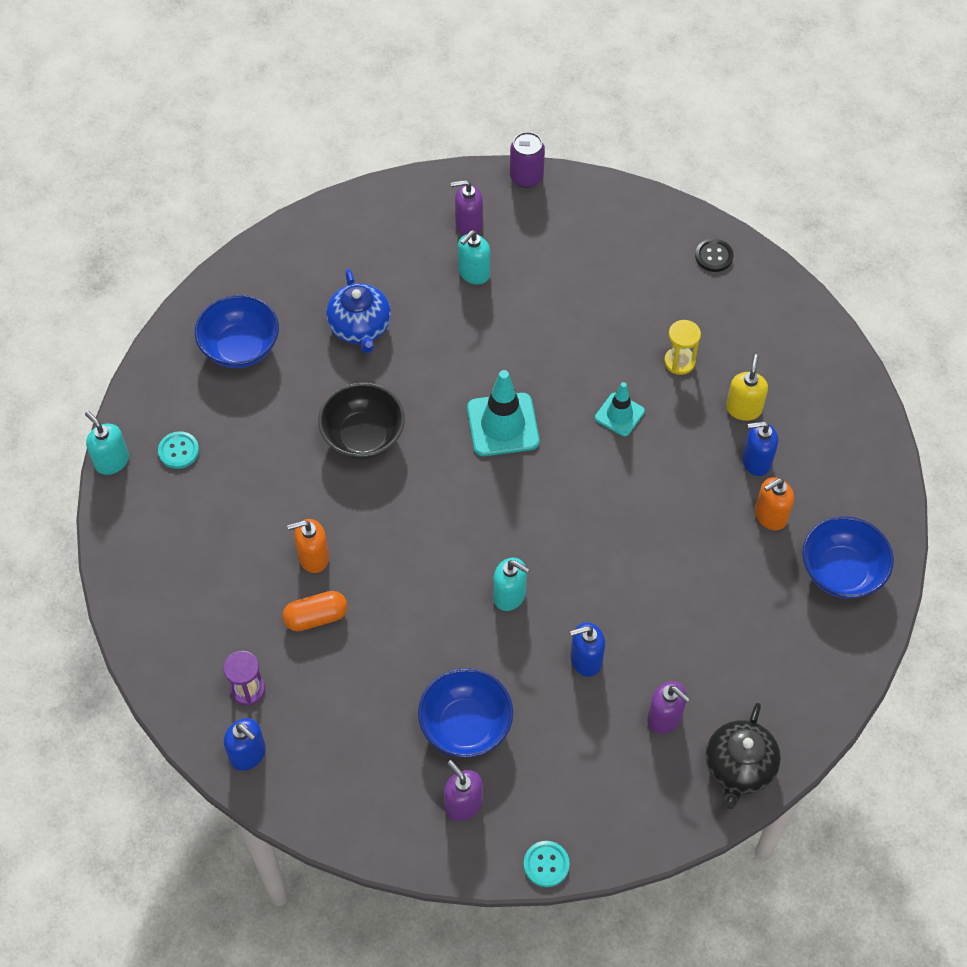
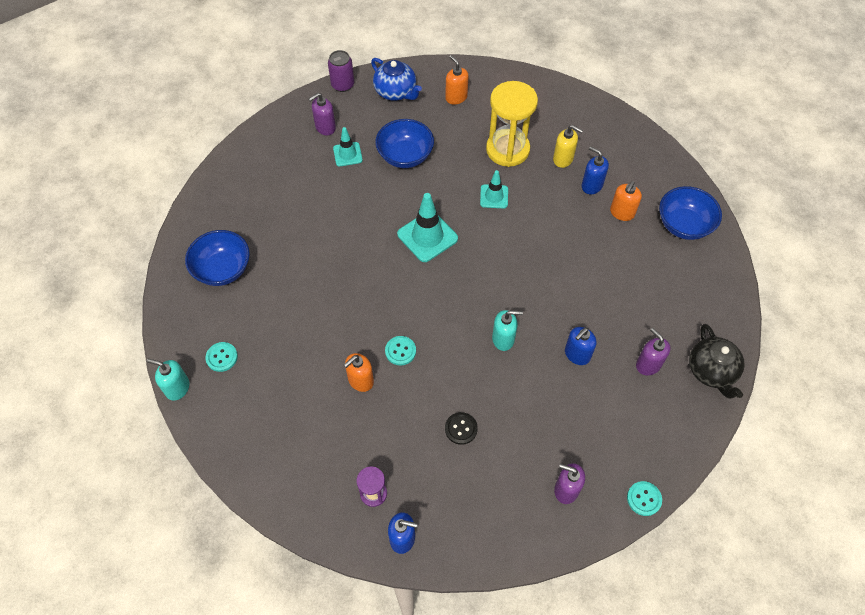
camera: 30 degrees left, 0 degrees up
orange capsule [282,591,348,631] -> none
black bowl [318,382,405,459] -> none
blue teapot [326,269,391,353] -> blue teapot moved to [371,58,422,101]
blue bowl [418,668,513,758] -> blue bowl moved to [375,119,434,168]
turquoise soap dispenser [458,230,490,285] -> turquoise traffic cone [333,127,363,166]
purple soap dispenser [647,681,690,734] -> purple soap dispenser turned 135 degrees counterclockwise [636,328,671,375]
yellow hourglass [664,320,701,375] -> yellow hourglass [486,81,538,167], size x2.04
black button [695,239,734,272] -> black button moved to [445,412,478,445]
yellow soap dispenser [726,354,768,421] -> yellow soap dispenser turned 135 degrees clockwise [553,125,583,168]
blue soap dispenser [742,421,778,476] -> blue soap dispenser turned 75 degrees clockwise [582,146,609,194]
none -> turquoise button [385,336,416,365]
none -> orange soap dispenser [445,55,469,105]

